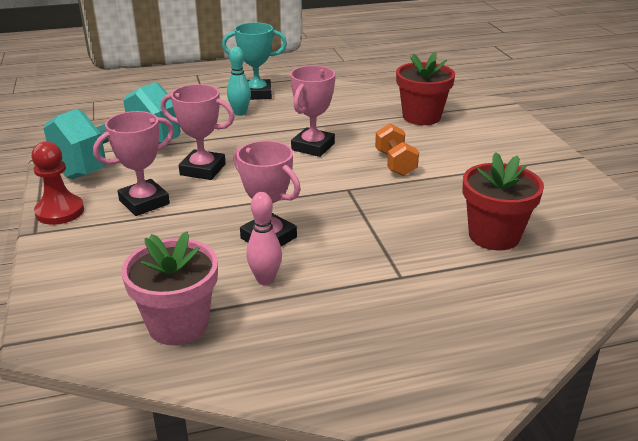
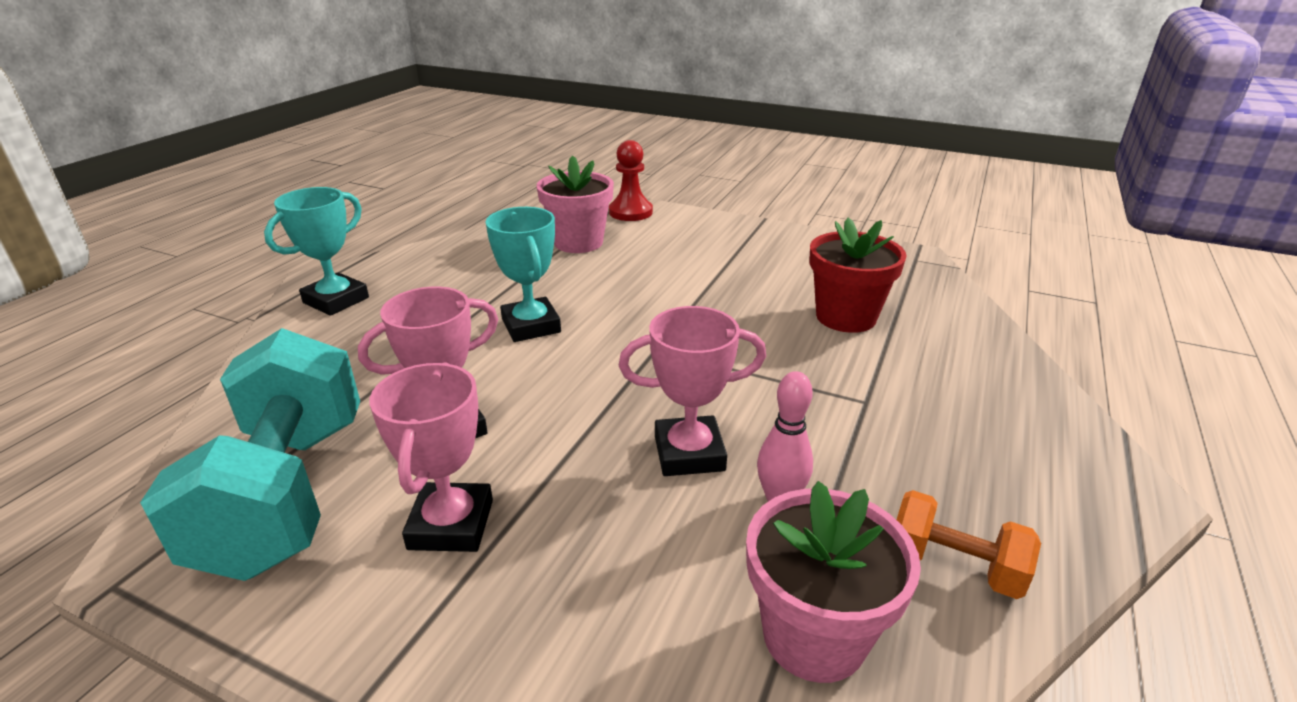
camera: 50 degrees left, 0 degrees up
red pawn [32,141,84,225] -> red pawn moved to [609,140,653,221]
turquoise bowling pin [227,47,251,116] -> none
pink trophy [290,65,335,157] -> turquoise trophy [486,207,561,342]
orange dumbbell [375,123,419,176] -> orange dumbbell moved to [897,490,1041,599]
red flower pot [396,52,455,125] -> pink flower pot [536,155,614,253]

